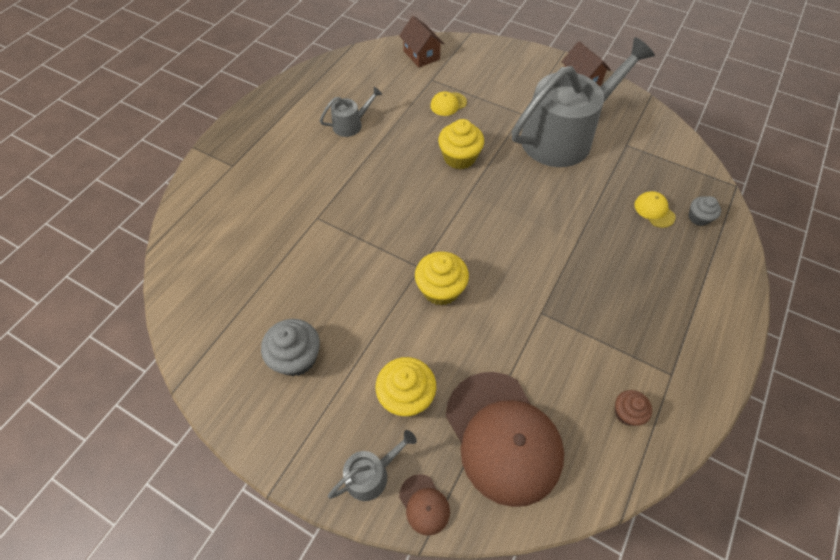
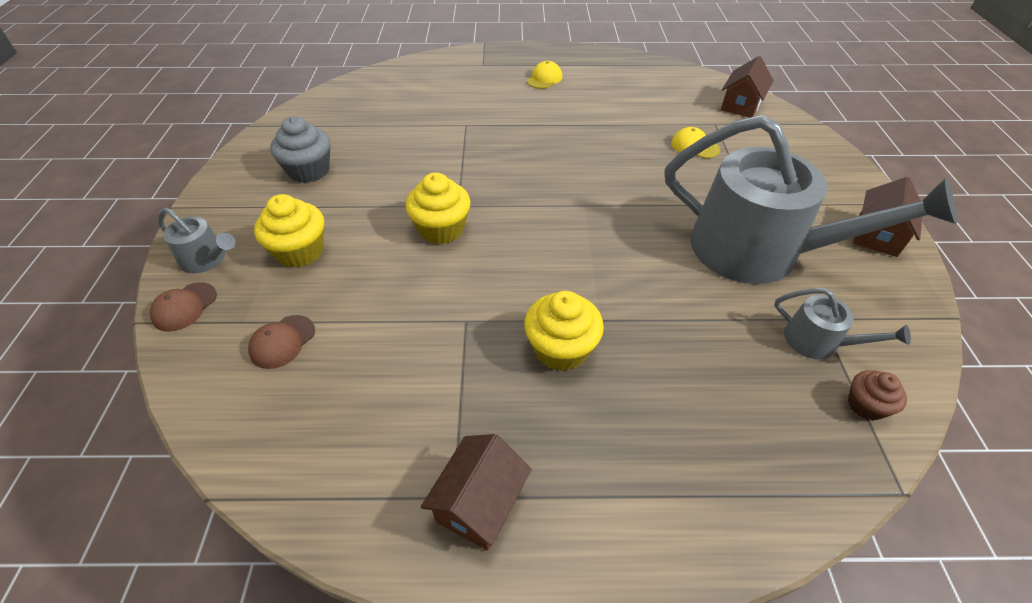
camera: 60 degrees right, 10 degrees down
grey watering can [320,87,382,137] -> grey watering can moved to [774,288,911,359]
yellow cupcake [438,119,484,169] -> yellow cupcake moved to [524,291,604,371]
brown cap [446,372,564,507] -> brown cap [248,315,315,369], size x0.41
brown cupcake [615,390,652,426] -> brown cupcake moved to [848,370,907,421]
yellow cap [634,191,676,228] -> yellow cap moved to [527,61,562,89]
grey cupcake [689,196,721,226] -> none
none -> brown house [421,434,532,551]

